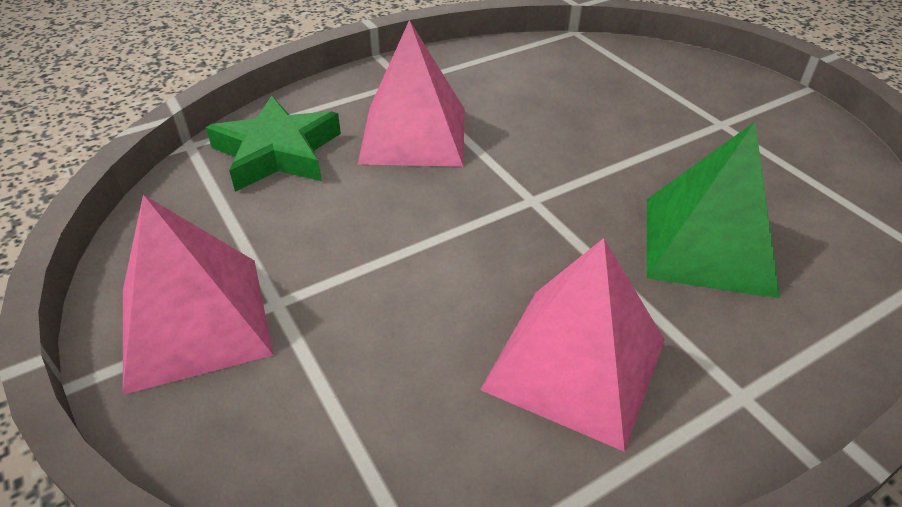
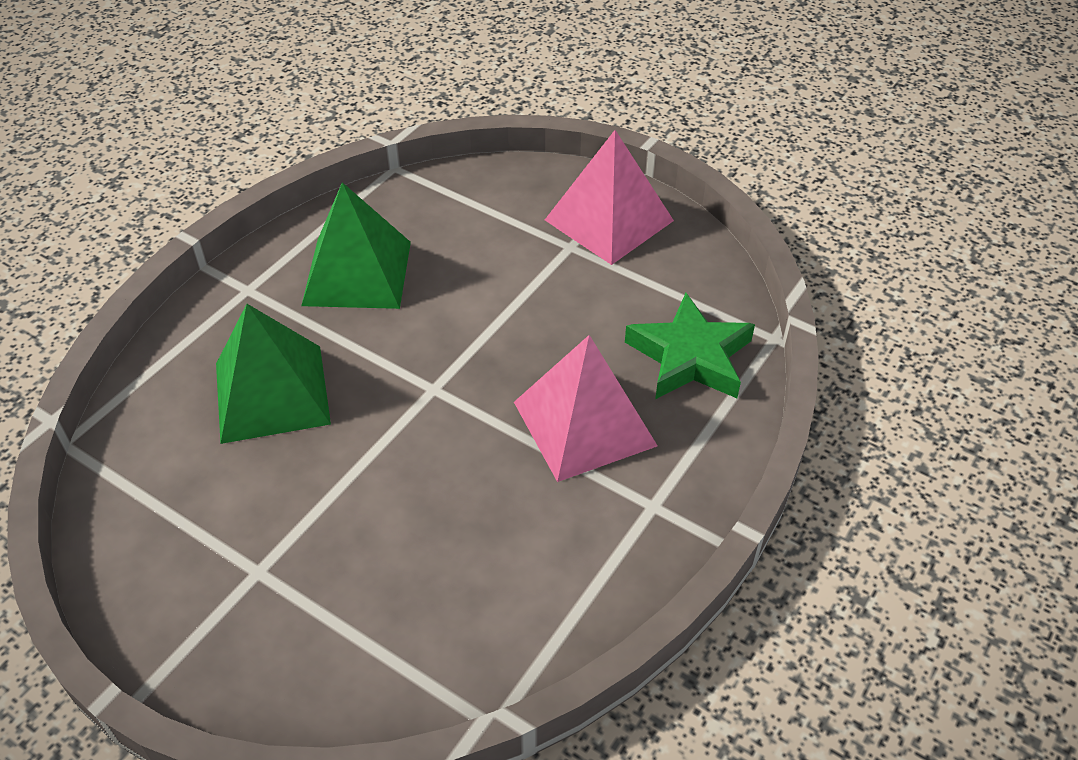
camera: 155 degrees right, 5 degrees up
pink pyramid [480,238,665,452] -> green pyramid [301,182,411,309]

